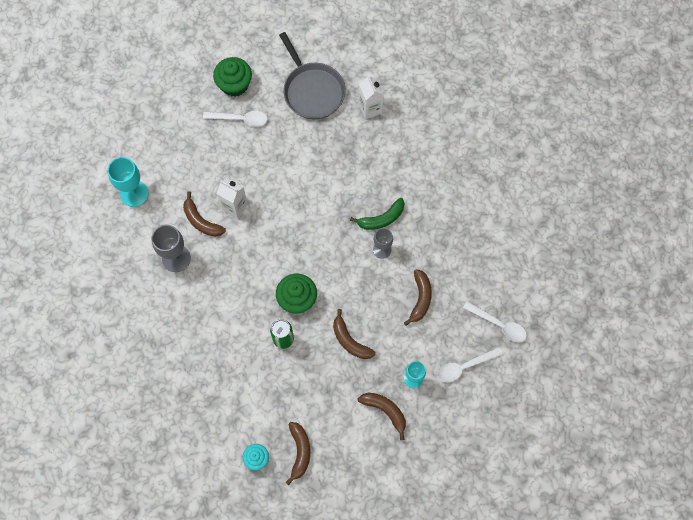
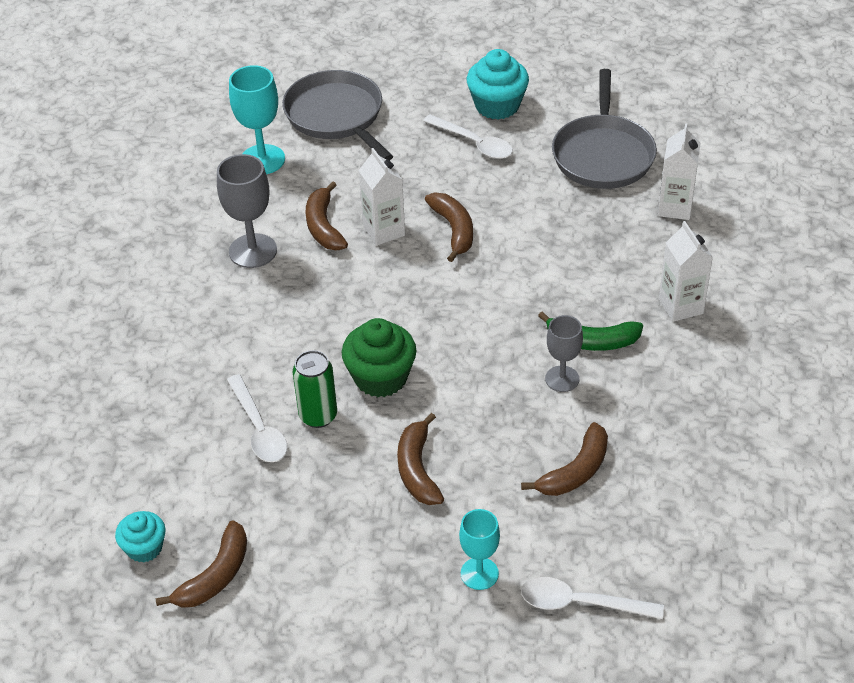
camera: 35 degrees right, 25 degrees down
green cupcake [213,57,252,97] -> turquoise cupcake [467,49,529,119]
brown banana [358,393,406,440] -> brown banana moved to [425,193,473,262]
white spoon [463,301,527,342] -> white spoon moved to [227,374,287,462]
none -> grey pan [282,70,393,161]
none -> white carton [659,221,713,322]

